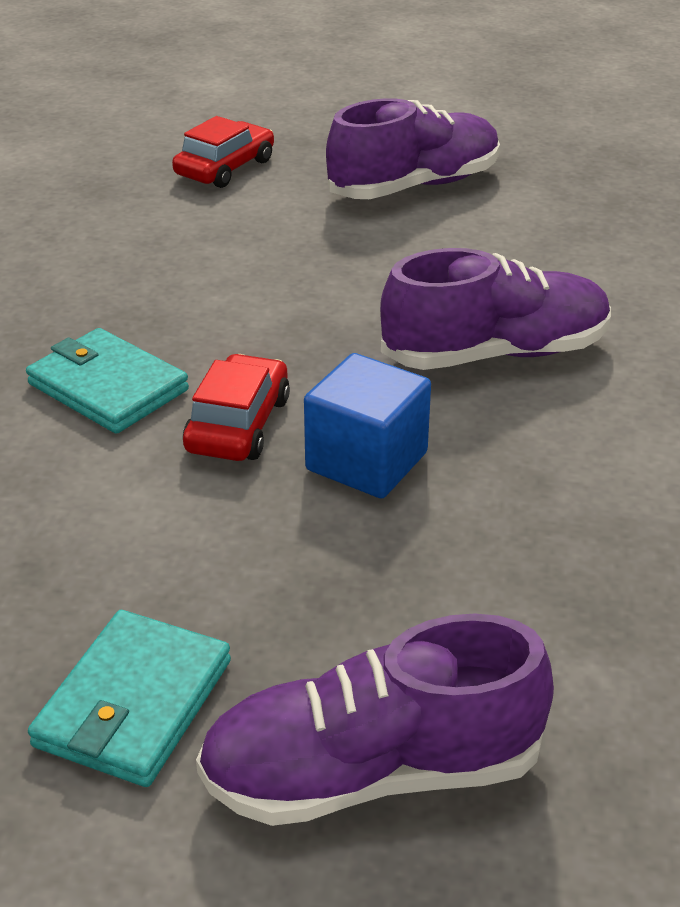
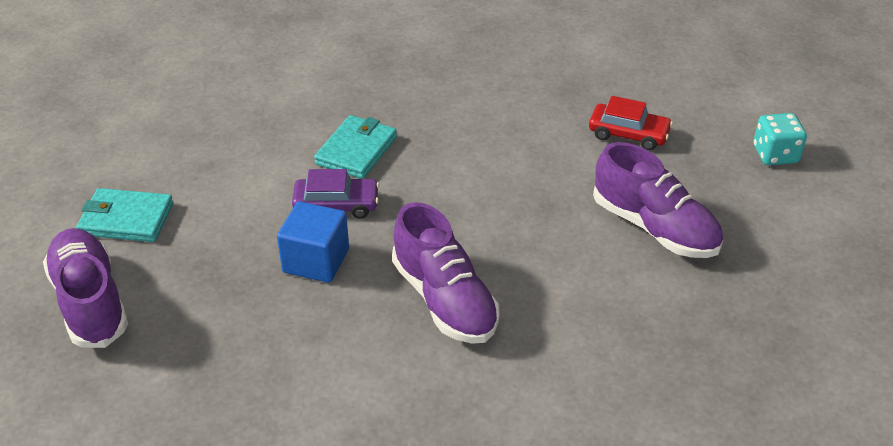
camera: 75 degrees right, 5 degrees up
red car [183,354,290,461] -> purple car [292,169,380,219]
none -> turquoise dice [753,113,807,165]

